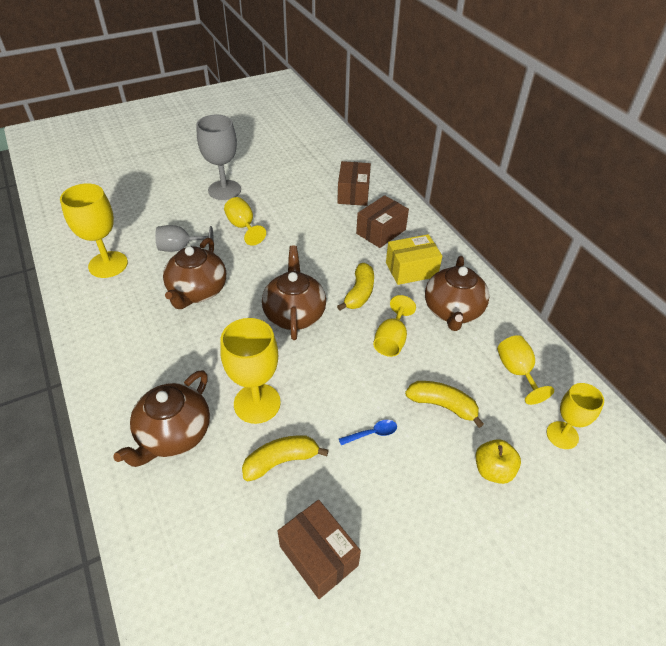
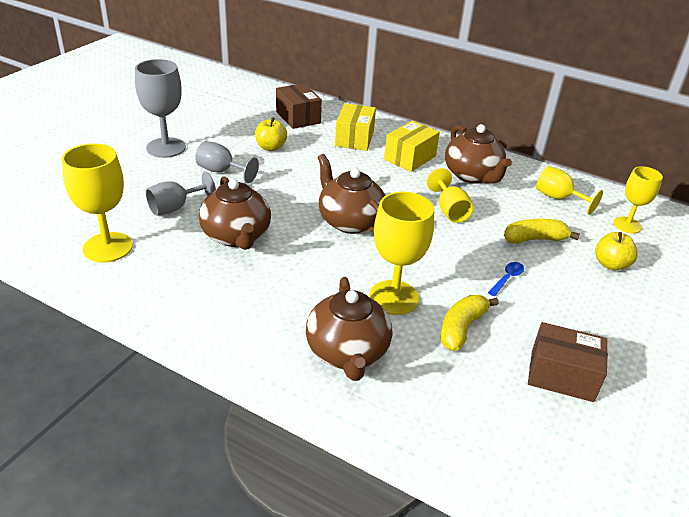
camera: 35 degrees left, 10 degrees down
yellow goblet [224,197,266,246] -> grey goblet [195,141,259,183]
yellow banana [337,263,374,311] -> none
brown box [356,195,409,248] -> yellow box [335,103,376,151]
none -> yellow apple [255,117,287,151]

